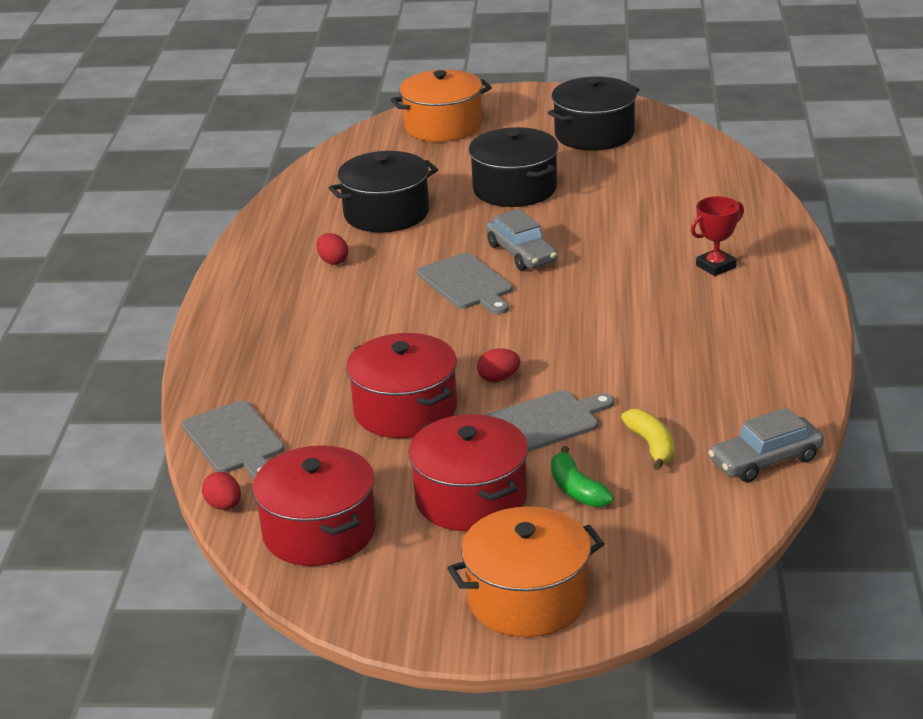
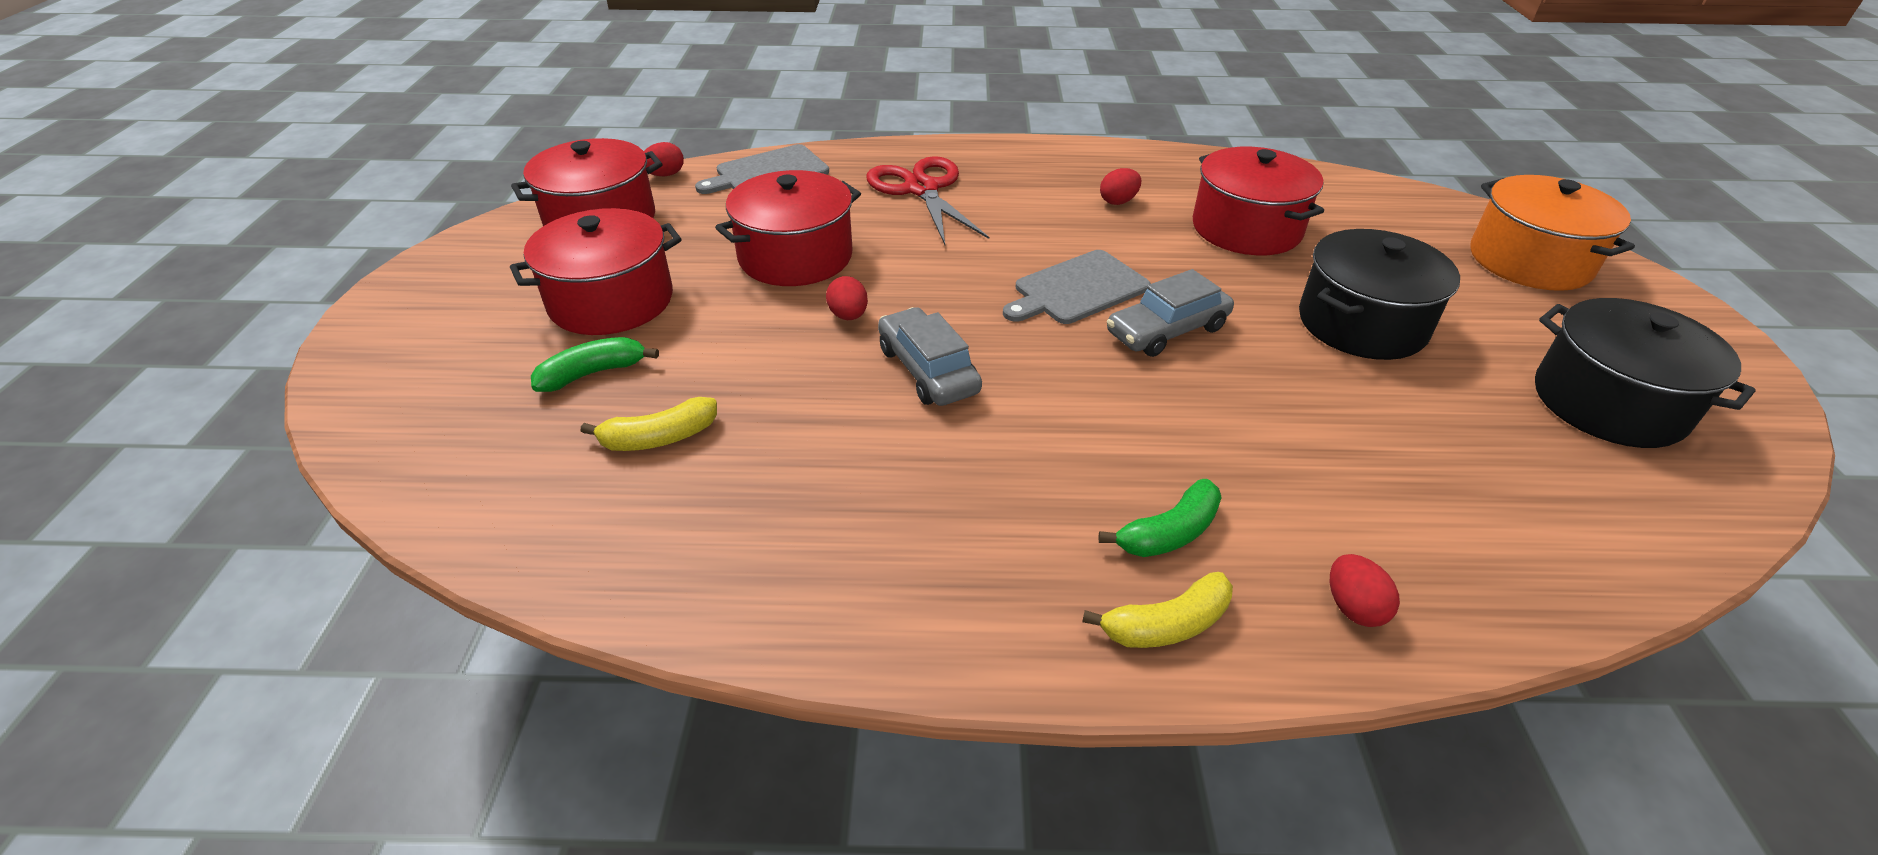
camera: 85 degrees right, 10 degrees up
black pot [329,151,438,233] -> red pot [1193,147,1324,255]
orange pot [447,507,604,637] -> none
grey cutting board [485,390,614,452] -> none
red trophy [691,196,744,276] -> green banana [1098,479,1222,557]
grey car [708,408,824,482] -> grey car moved to [878,307,982,406]
none -> red scissors [866,156,989,245]
none -> yellow banana [1082,572,1233,648]
none -> red egg [1330,554,1400,627]

